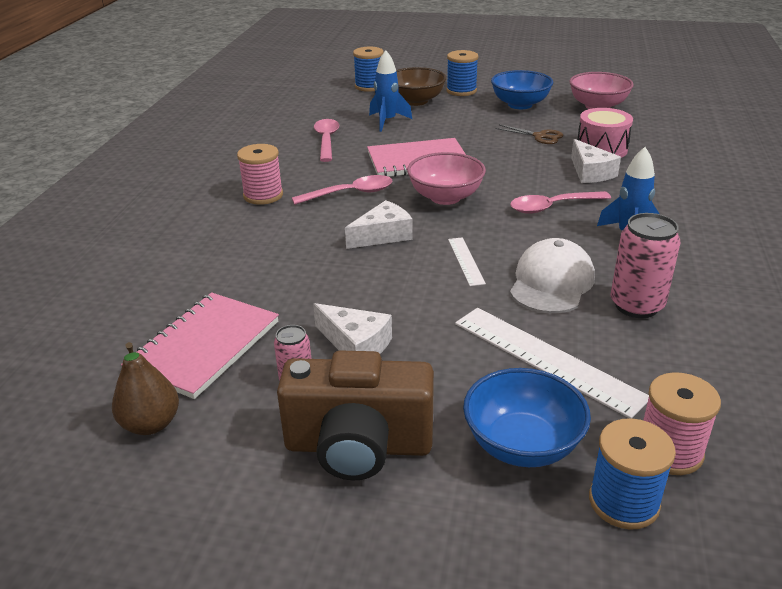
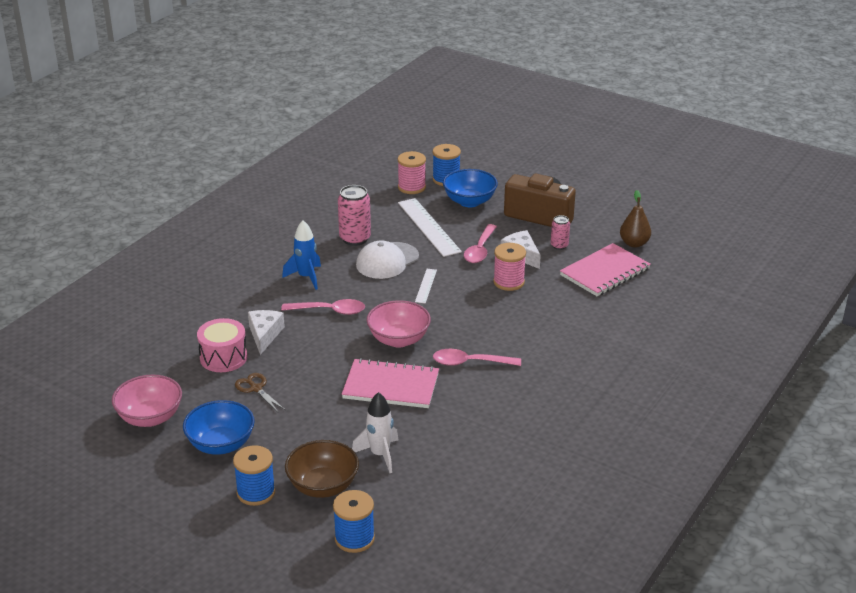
camera: 160 degrees left, 0 degrees up
pink spool [237,144,283,205] -> pink spool moved to [493,243,526,291]
pink spoon [314,119,339,162] -> pink spoon moved to [464,224,497,263]
white cheese [345,200,413,249] -> none
blue rocket [369,50,412,132] -> white rocket [352,392,398,473]

